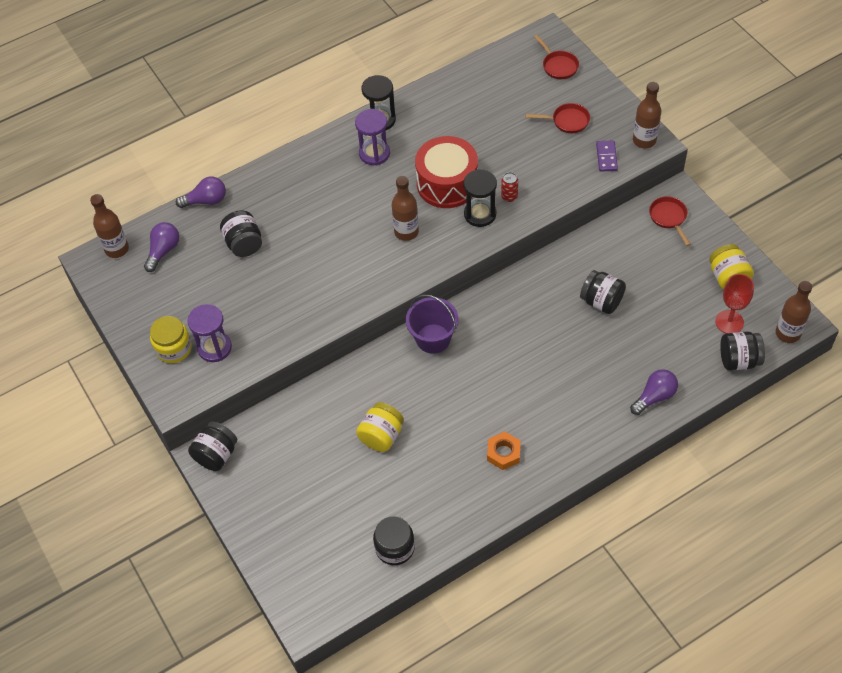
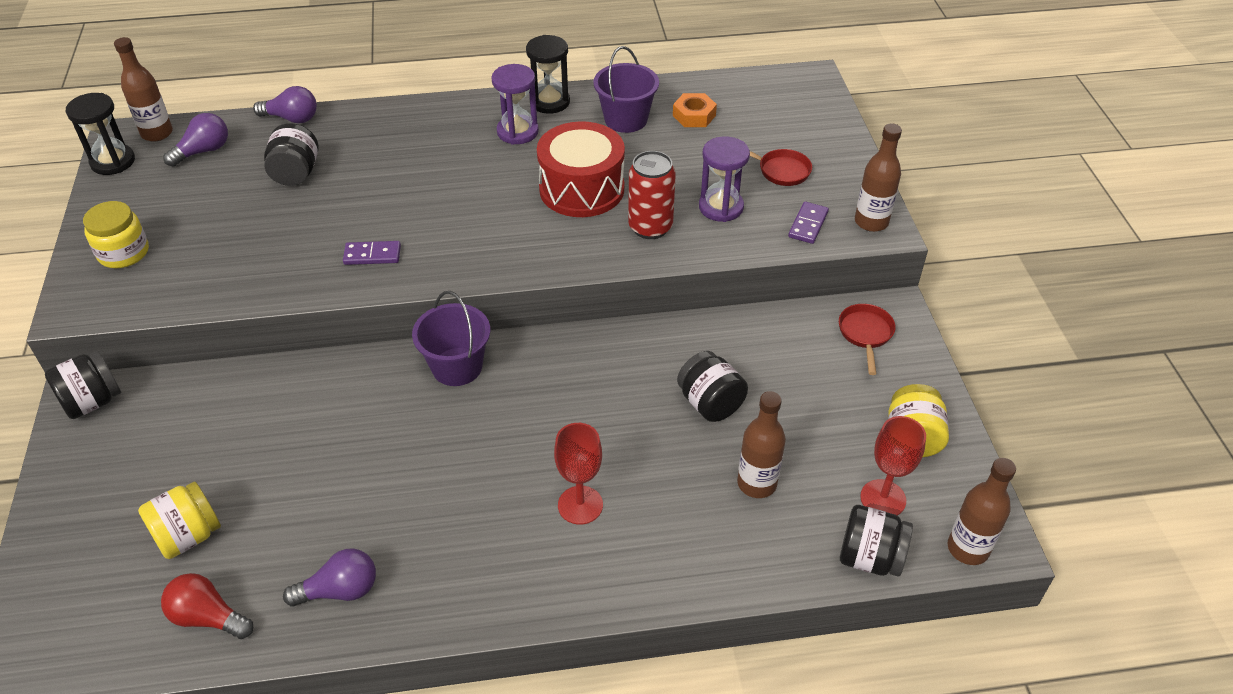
camera: 20 degrees right, 10 degrees down
purple hourglass [188,304,232,362] -> purple hourglass moved to [699,136,750,222]
yellow jar [356,402,404,452] -> yellow jar moved to [138,482,221,559]
black jar [373,516,415,565] -> red light bulb [161,573,253,639]
brown bottle [392,176,419,241] -> brown bottle moved to [737,391,786,498]
black hourglass [463,169,497,227] -> black hourglass moved to [66,93,135,175]
orange nut [487,432,521,470] -> orange nut moved to [673,93,717,127]
red can [501,172,518,202] -> red can [628,151,676,239], size x1.89
red pan [534,35,579,79] -> none
purple light bulb [630,369,678,415] -> purple light bulb moved to [283,549,376,607]
none -> purple domino [343,241,401,265]
none -> red goblet [554,423,603,525]
none -> purple bucket [593,46,659,133]

